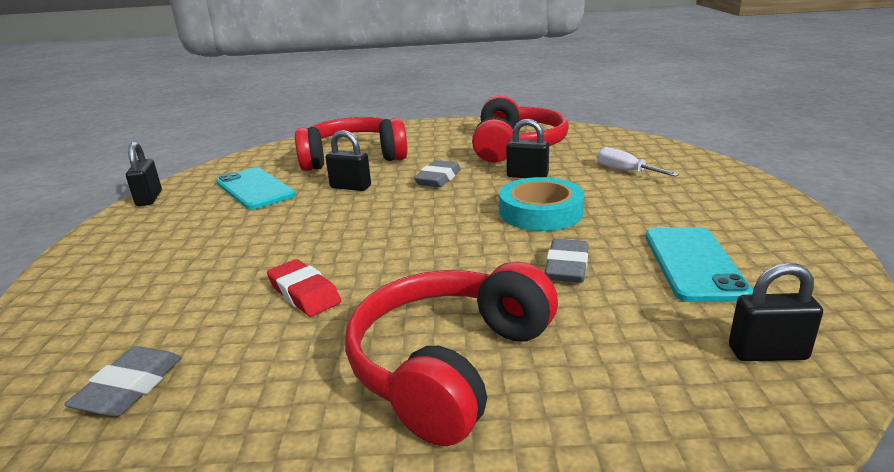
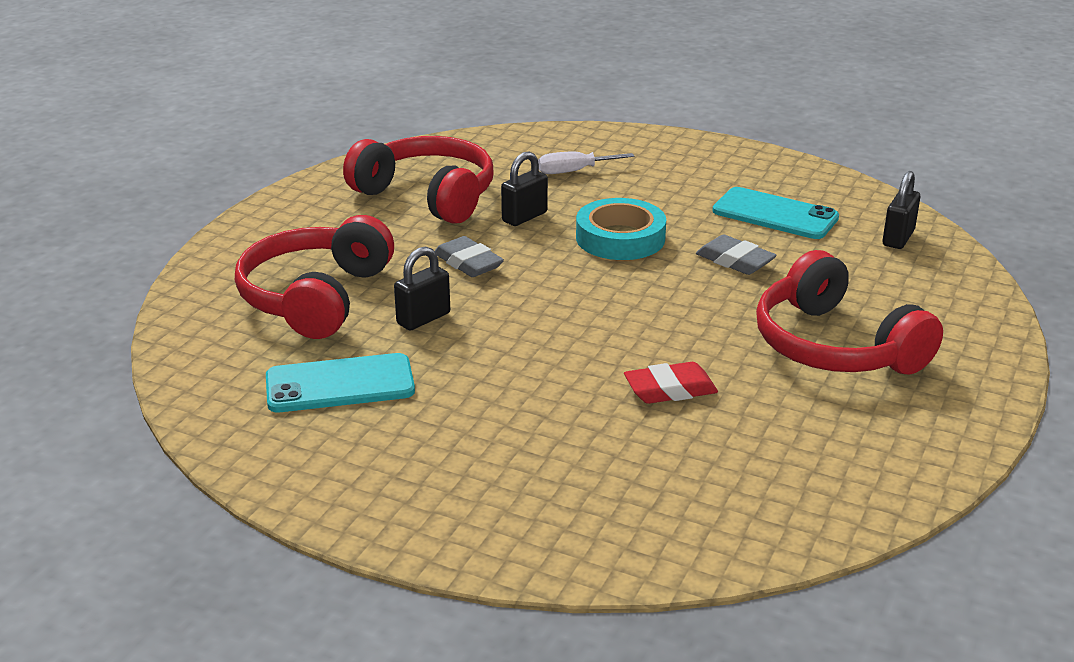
camera: 65 degrees left, 5 degrees up
grey eraser [64,346,182,417] -> none
black padlock [126,142,162,206] -> none

